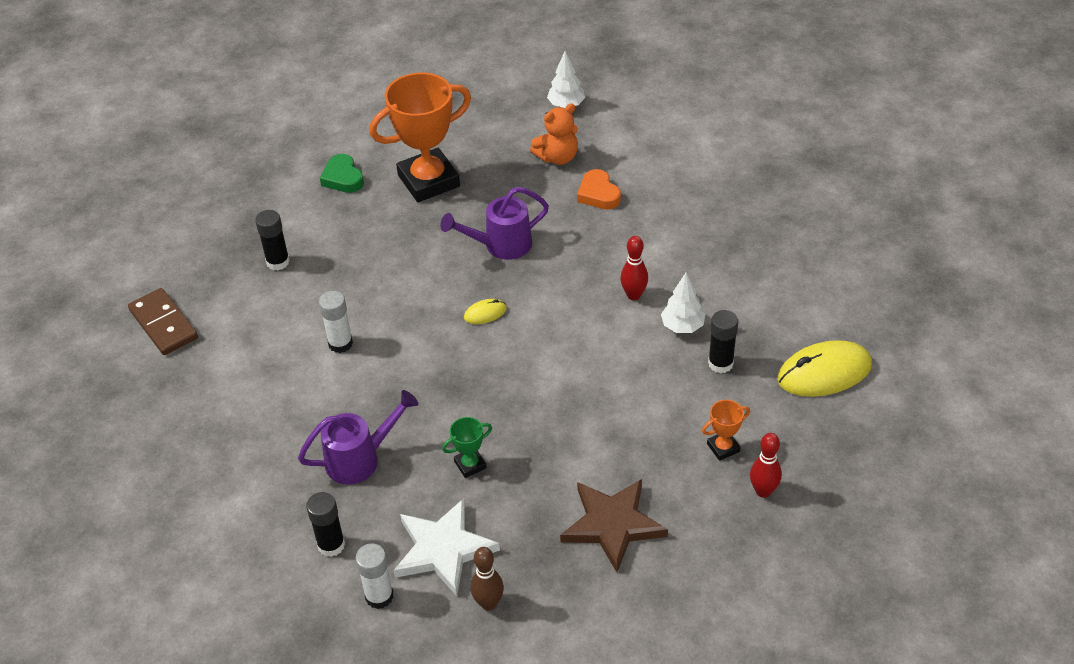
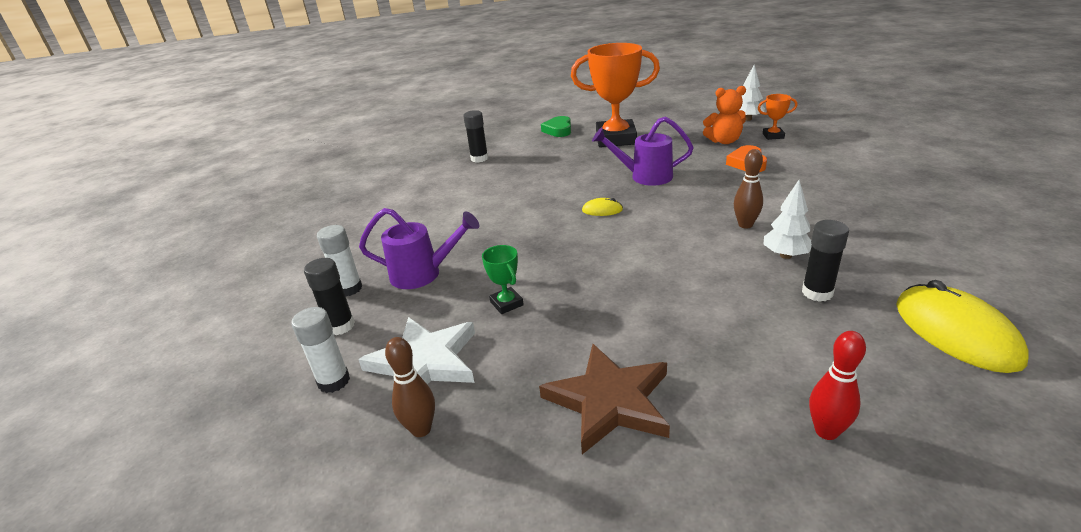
camera: 30 degrees right, 15 degrees down
brown domino [128,288,198,355] -> none
white glue stick [319,291,353,353] -> white glue stick moved to [317,225,362,297]
green trophy [442,417,492,478] -> green trophy turned 60 degrees clockwise [482,245,524,314]
red bowling pin [620,236,648,300] -> brown bowling pin [734,149,763,229]
orange trophy [702,400,750,461] -> orange trophy moved to [758,94,797,140]
yellow mouse [777,340,872,397] -> yellow mouse turned 60 degrees clockwise [896,280,1029,373]

